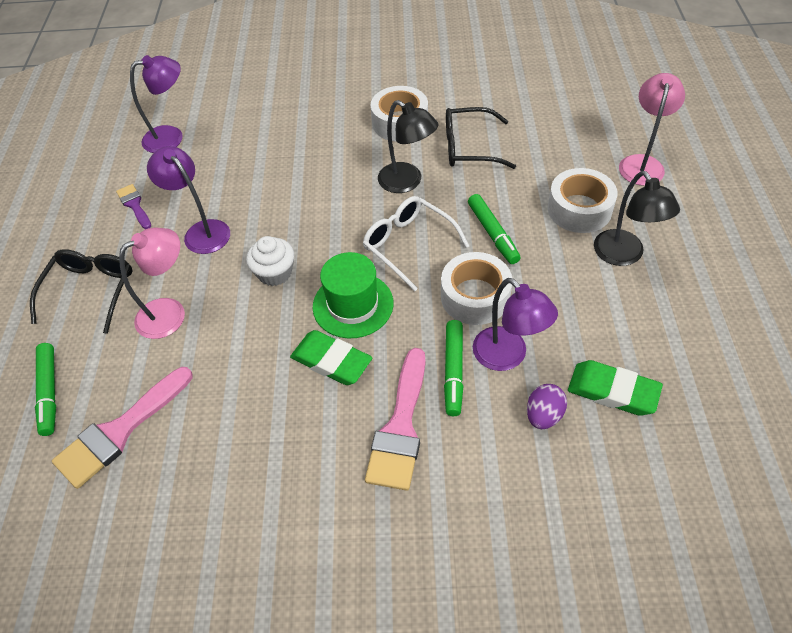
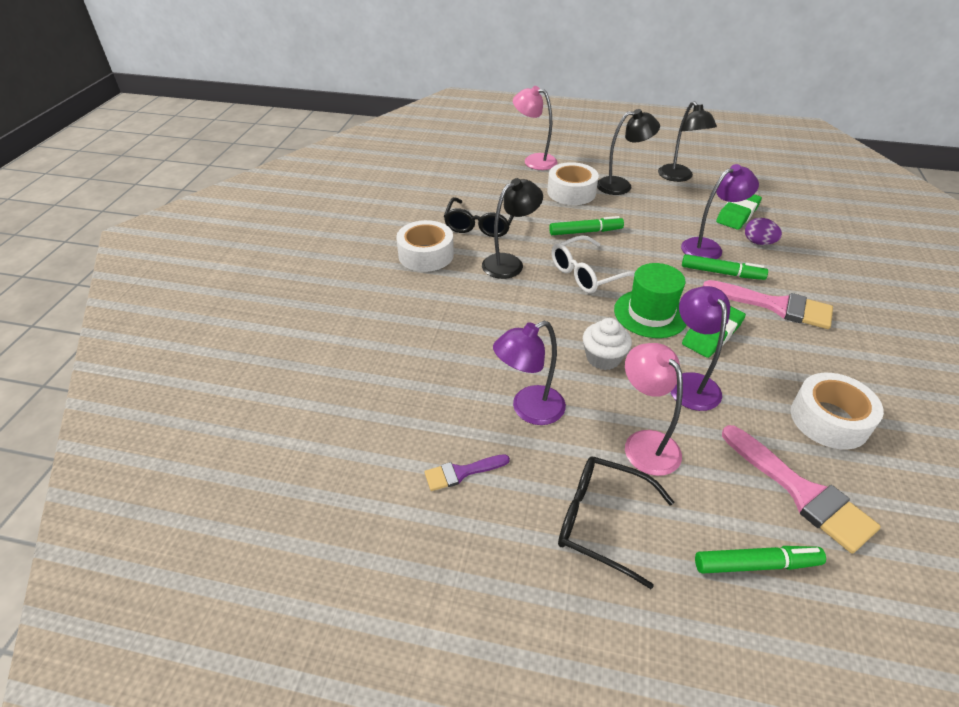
camera: 80 degrees left, 10 degrees down
purple lamp [130,55,183,153] -> purple lamp moved to [671,286,730,411]
white tape [441,252,512,325] -> white tape moved to [791,373,884,449]
none -> black lamp [658,101,717,182]

